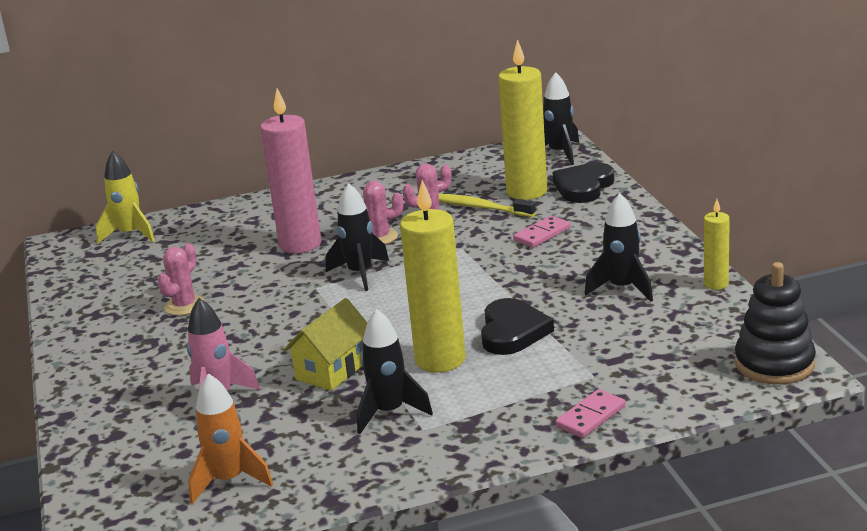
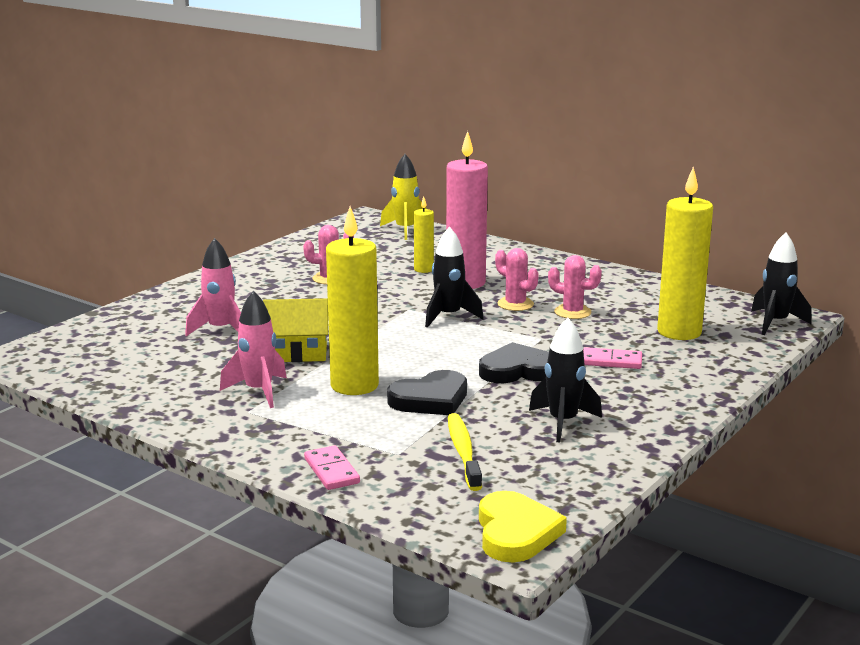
camera: 50 degrees right, 5 degrees down
orange rocket [188,373,273,504] -> none
black rocket [357,309,433,434] -> pink rocket [220,291,287,408]
yellow toothbrush [439,194,536,217] -> yellow toothbrush moved to [448,413,482,491]
black heart [553,162,615,203] -> black heart moved to [479,342,549,383]
pink domino [556,389,626,438] -> pink domino turned 60 degrees clockwise [304,446,360,490]
yellow candle [704,199,730,290] -> yellow candle moved to [414,196,434,273]
black stacking toy [735,262,816,385] -> yellow heart [479,491,567,563]

